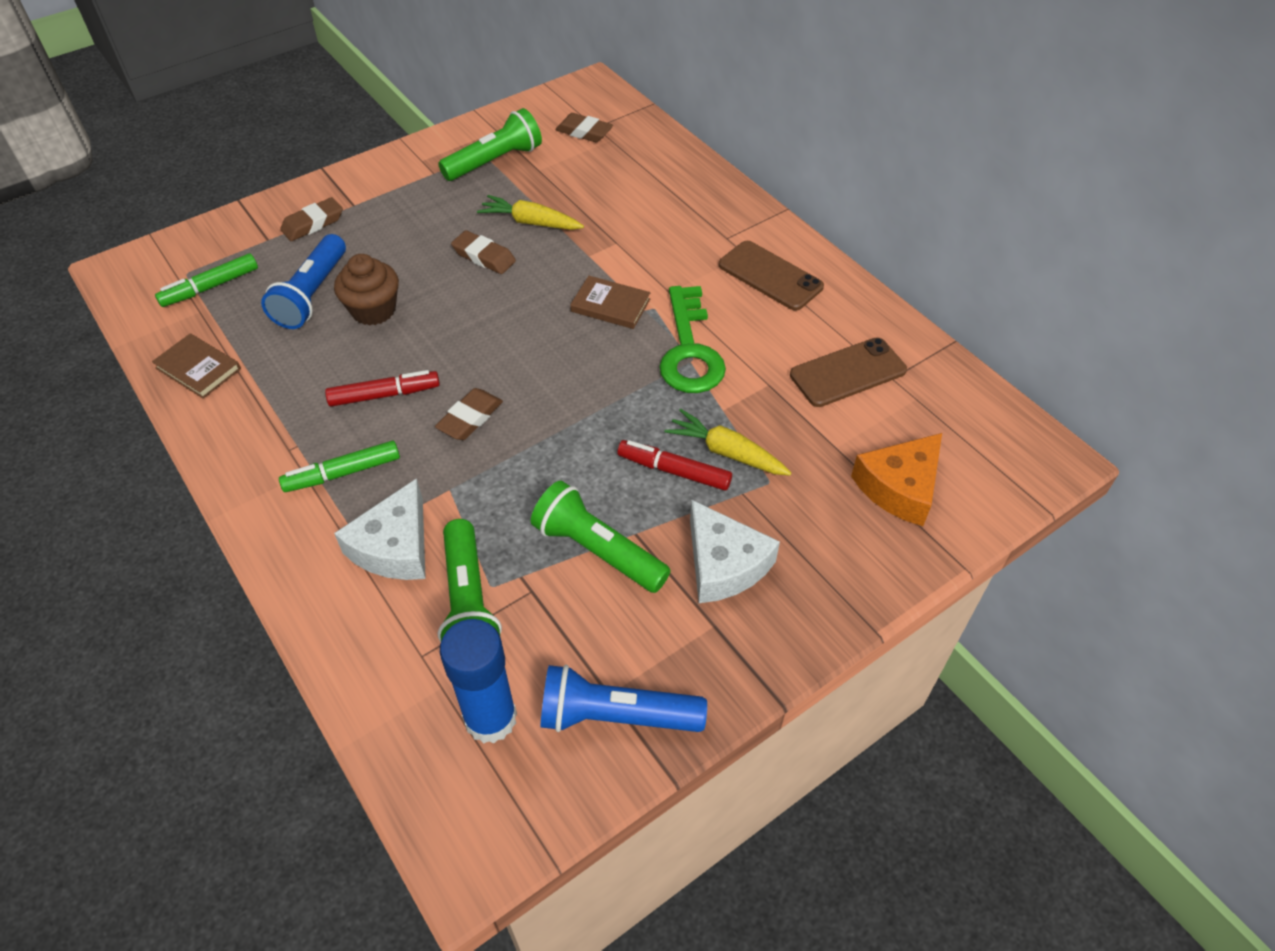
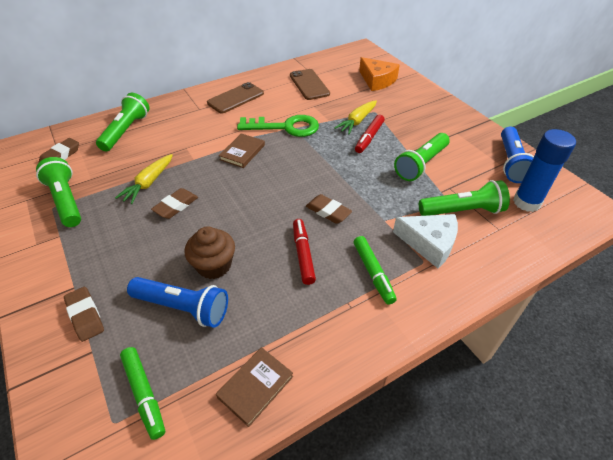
camera: 85 degrees left, 5 degrees down
white cheese [690,499,780,603] -> none
none -> green flashlight [96,93,149,151]

